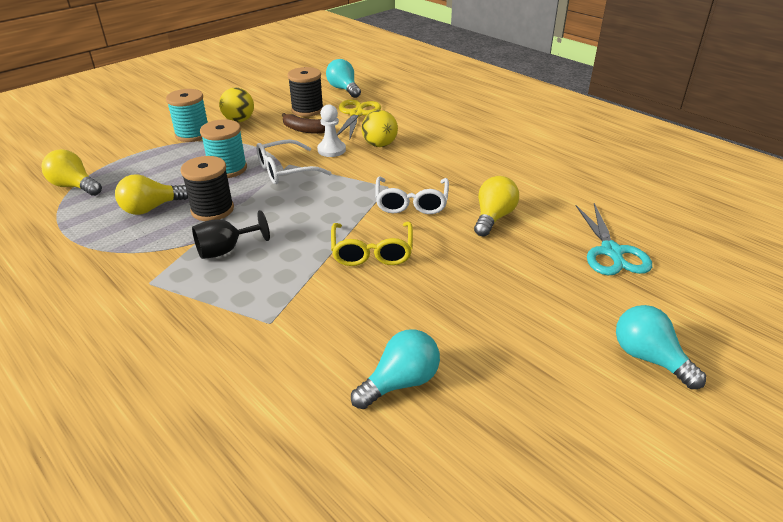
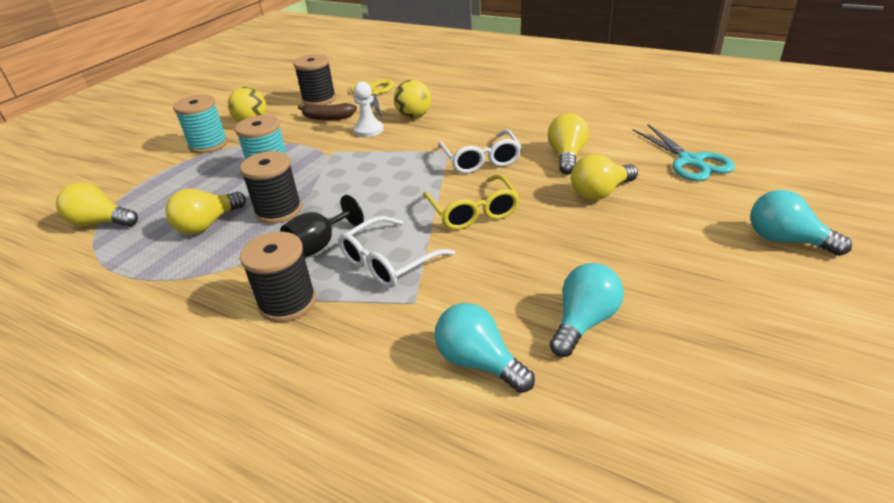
camera: 15 degrees left, 0 degrees up
white glasses [256,139,332,184] -> white glasses moved to [339,216,455,288]
turquoise light bulb [326,59,361,98] -> turquoise light bulb moved to [435,303,535,393]
none -> black spool [240,232,316,322]
none -> yellow light bulb [571,154,638,200]

